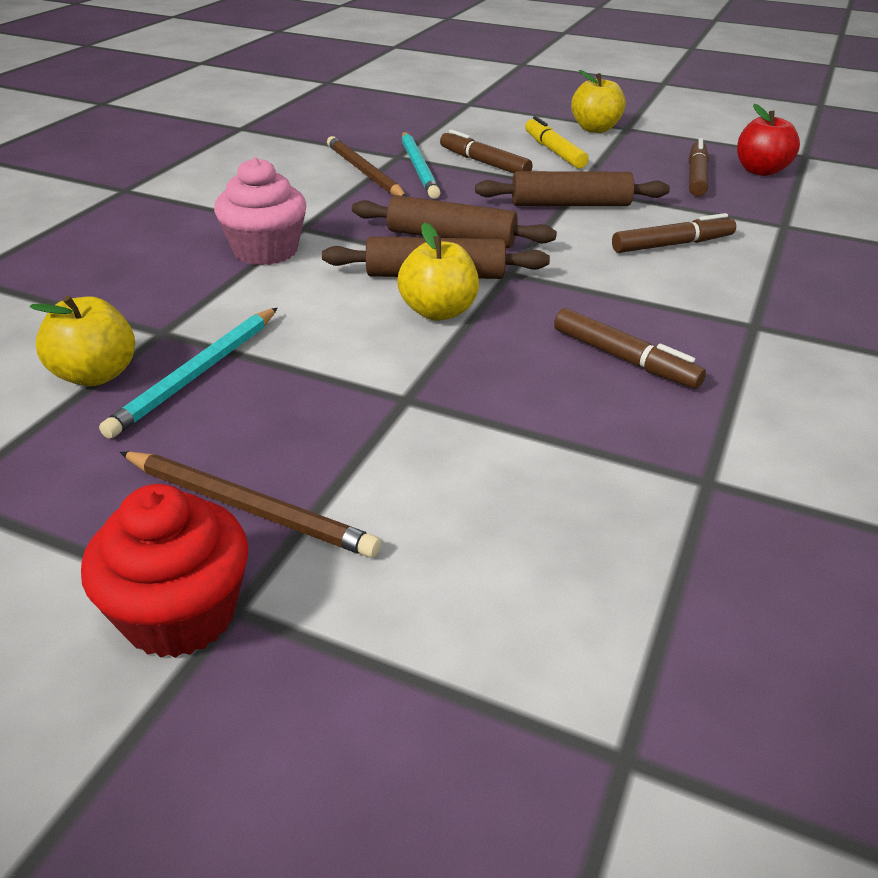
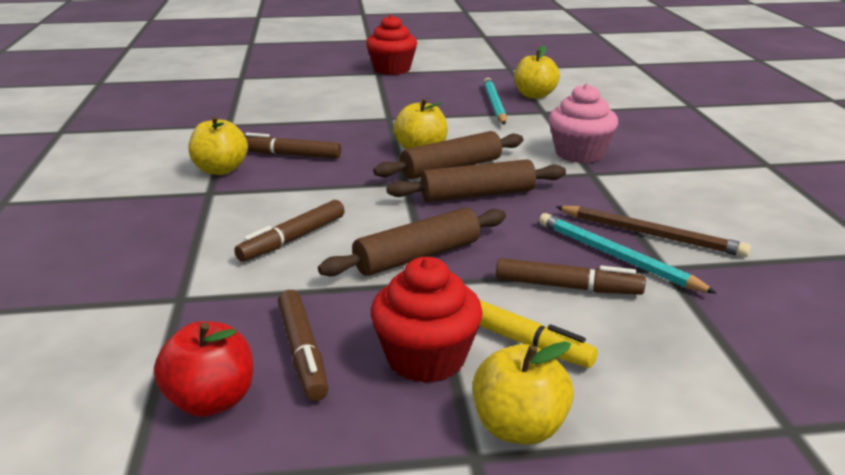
camera: 150 degrees right, 10 degrees down
brown pencil [120,451,381,558] -> none
none -> yellow apple [188,116,248,175]
none -> red cupcake [371,257,483,383]

